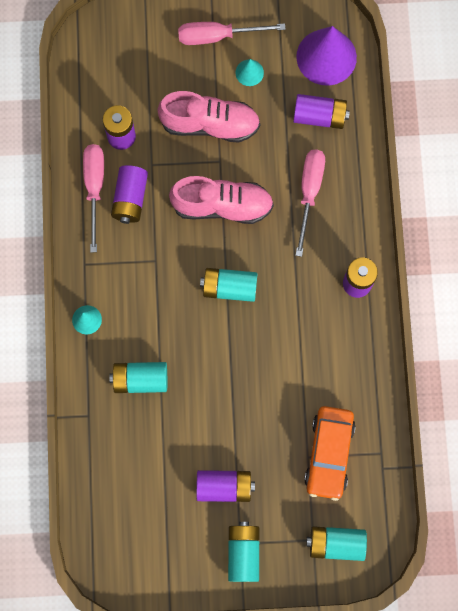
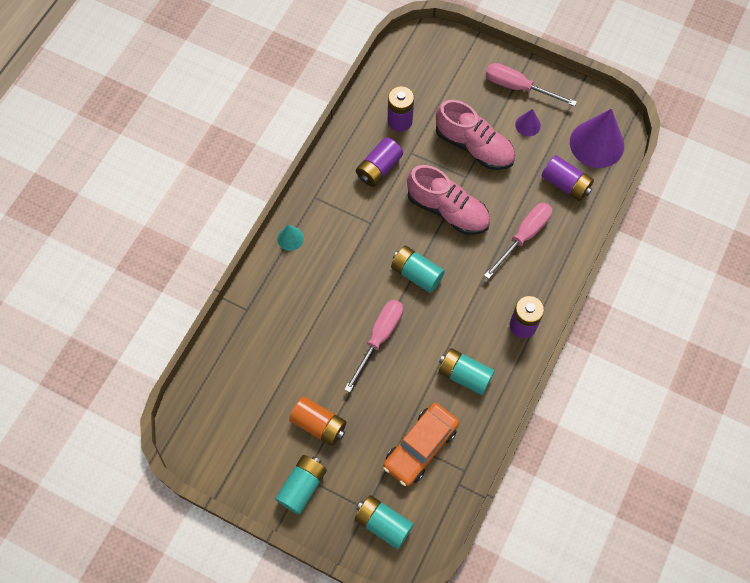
camera: 30 degrees right, 10 degrees down
pink screwdriver [83,144,104,252] -> pink screwdriver moved to [344,300,403,393]
turquoise battery [109,362,167,393] -> turquoise battery moved to [438,348,495,395]
purple battery [196,470,255,502] -> orange battery [289,397,346,446]
turquoise cone [235,59,264,86] -> purple cone [515,109,541,136]

